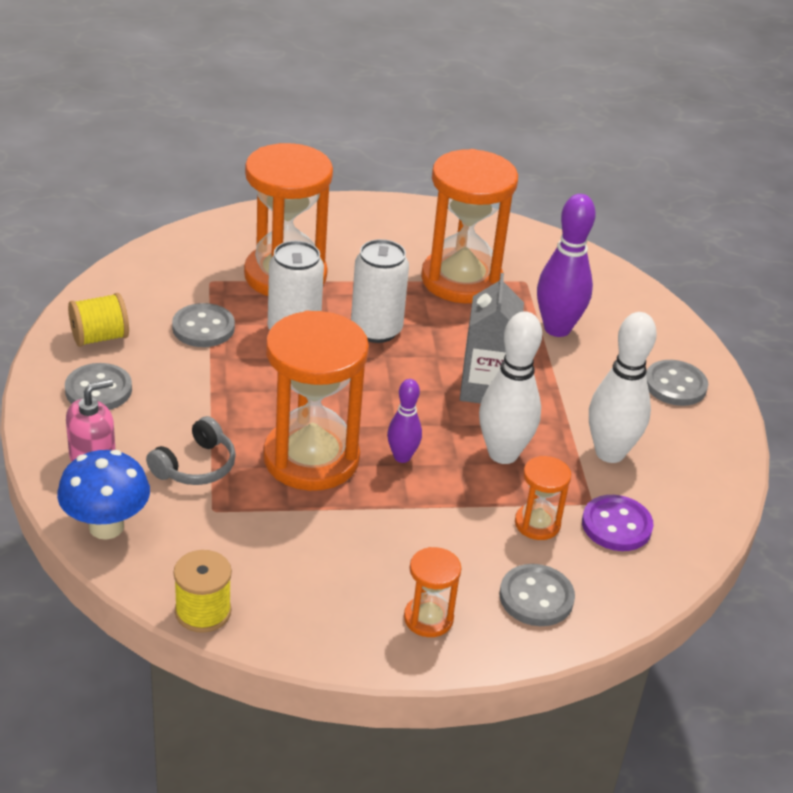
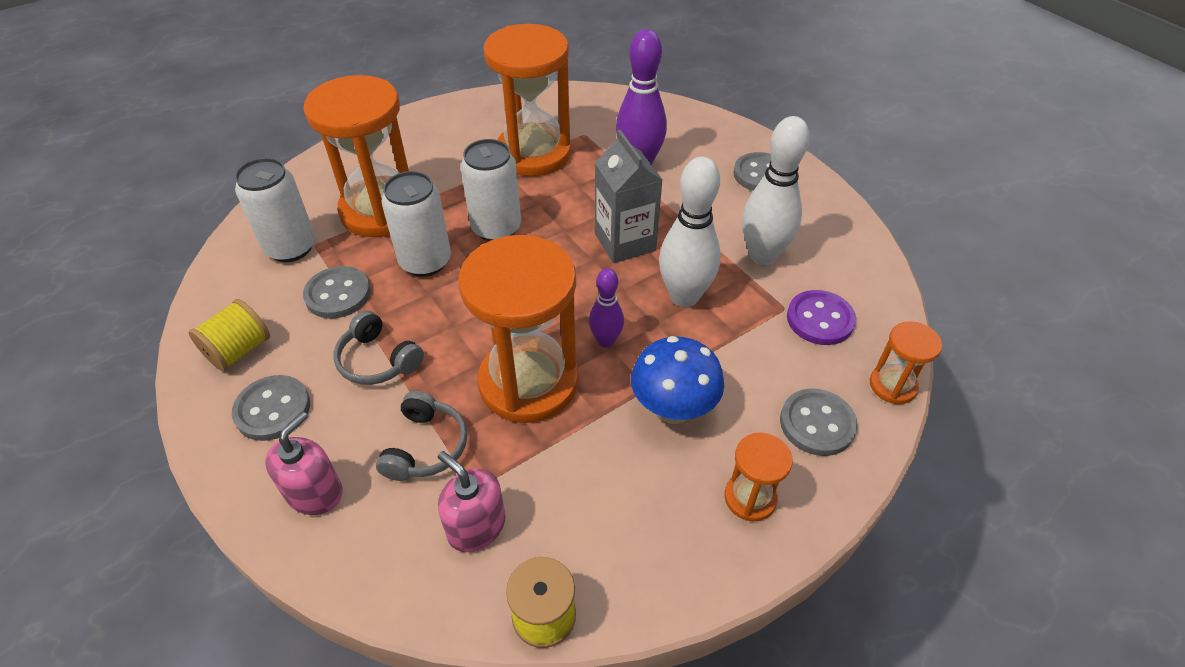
camera: 25 degrees left, 10 degrees up
blue mushroom [57,450,150,540] -> blue mushroom moved to [631,336,724,424]
orange hourglass [515,456,571,540] -> orange hourglass moved to [870,321,942,404]
none -> white can [235,158,315,262]
none -> grey headphones [334,310,424,385]
none -> pink soap dispenser [438,451,505,552]

